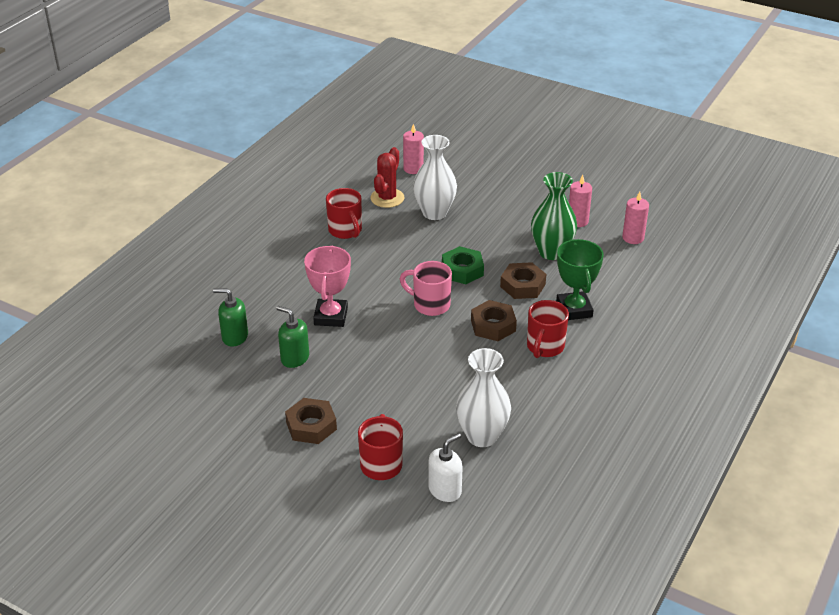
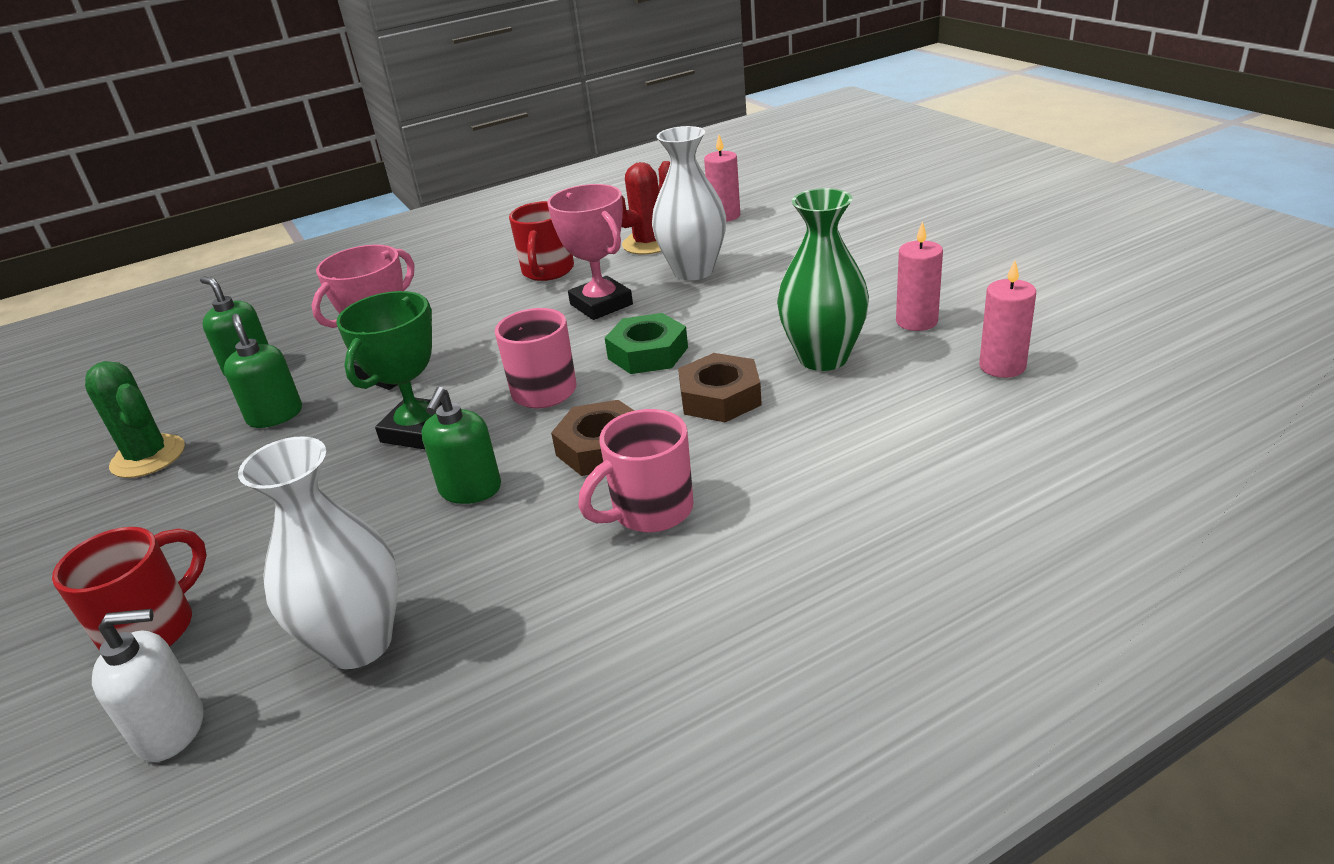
camera: 35 degrees right, 5 degrees down
brown nut [285,398,337,444] -> none
red mug [527,300,569,358] -> pink mug [578,409,694,533]
green trophy [556,239,604,320] -> green trophy moved to [336,291,442,449]
none -> green cactus [85,361,185,478]
none -> green soap dispenser [421,387,501,504]
none -> pink trophy [547,184,633,320]

